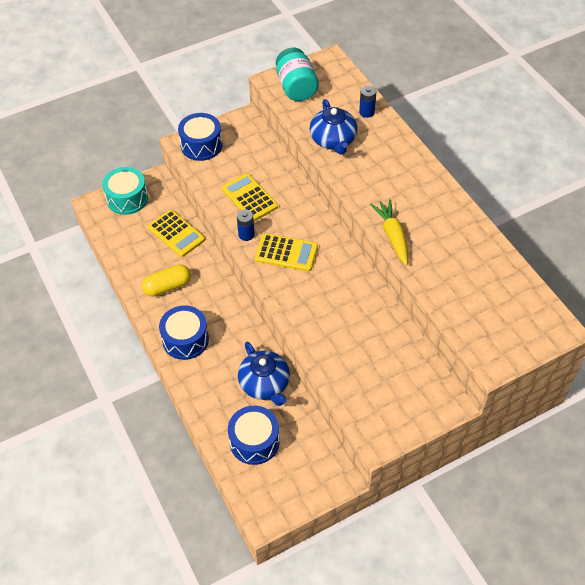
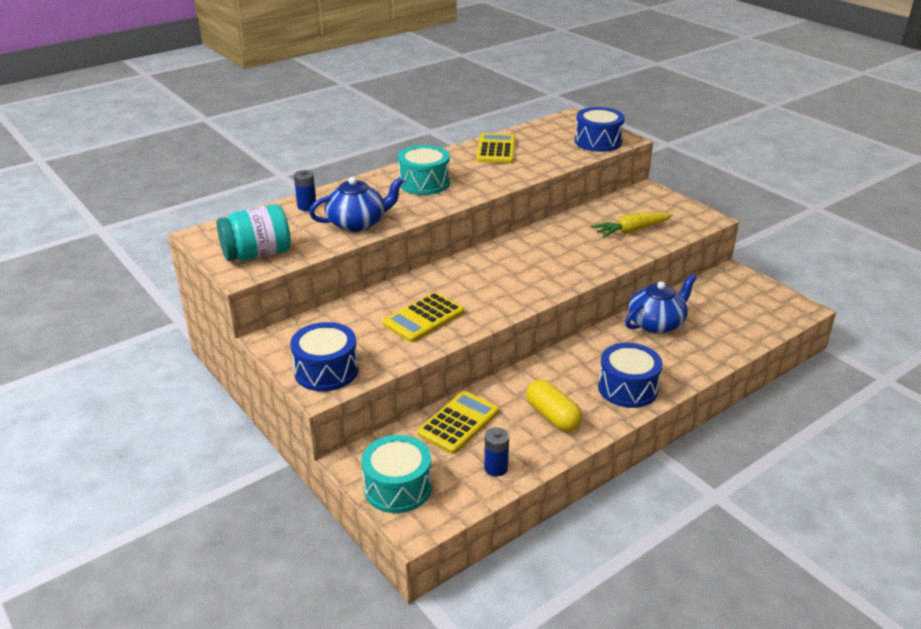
camera: 100 degrees left, 20 degrees down
blue drum [228,406,280,465] -> blue drum moved to [575,107,625,152]
blue battery [237,209,255,241] -> blue battery moved to [484,427,509,477]
yellow calculator [255,233,318,272] -> yellow calculator moved to [476,133,515,163]
yellow carrot [370,199,408,266] -> yellow carrot moved to [591,212,673,238]
none -> turquoise drum [398,145,450,195]

